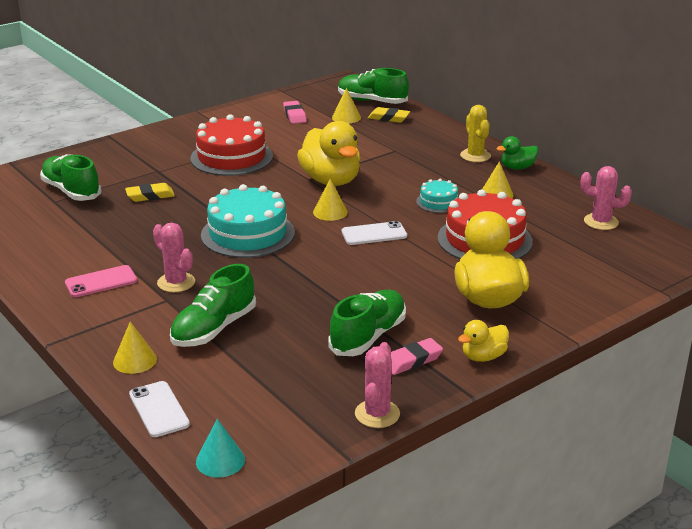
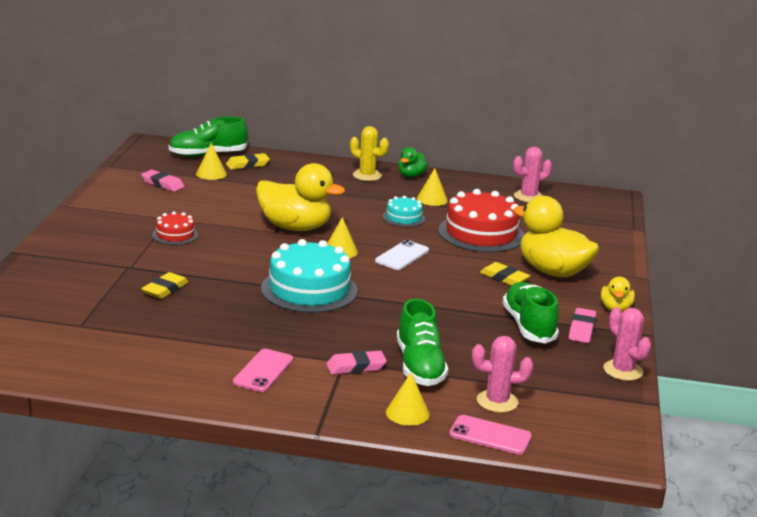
camera: 45 degrees left, 5 degrees down
green shoe [40,154,101,201] -> none
white phone [129,381,190,437] -> pink phone [449,415,532,455]
pink cactus [153,223,195,292] -> pink cactus moved to [472,336,533,413]
red cake [190,114,273,176] -> red cake [152,211,198,245], size x0.51
turquoise cone [196,419,245,478] -> none
none -> pink eraser [326,351,387,375]
none -> yellow eraser [480,262,530,286]

